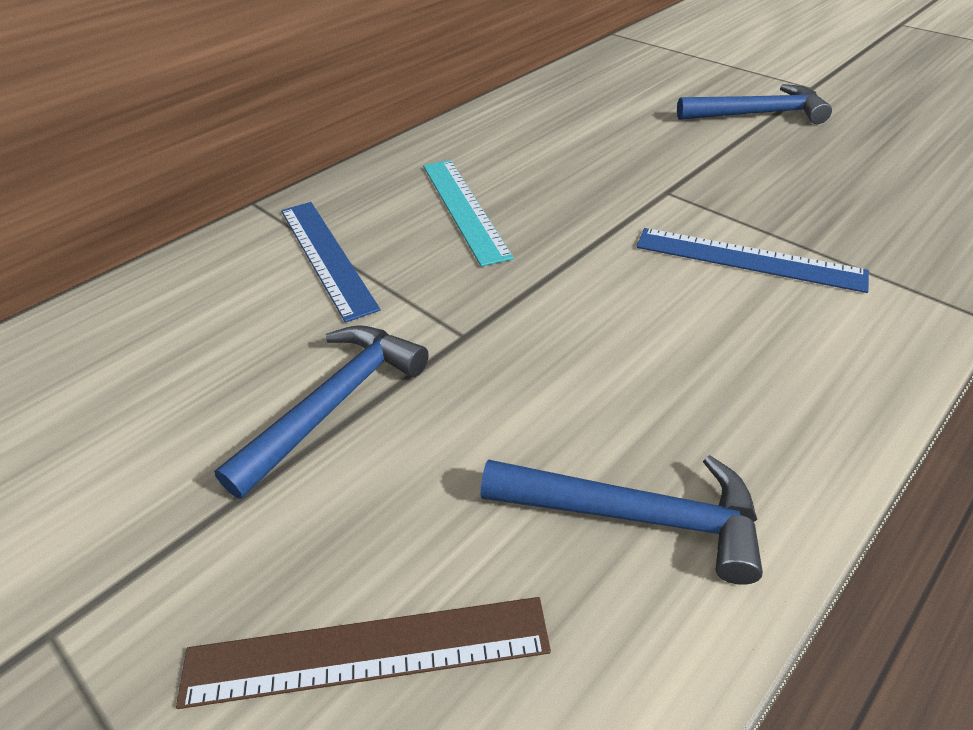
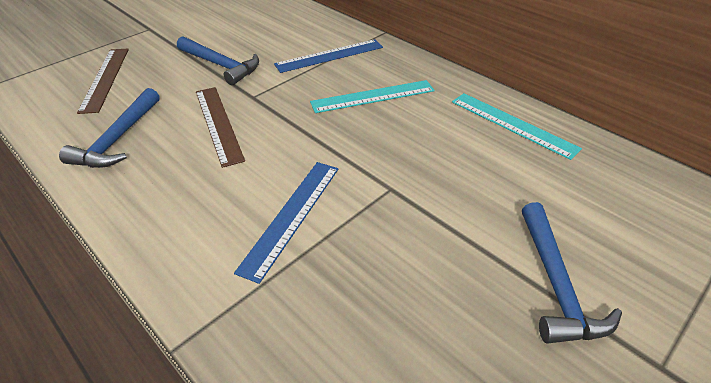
camera: 90 degrees right, 0 degrees up
none -> brown ruler [196,87,245,168]
none -> turquoise ruler [452,93,582,160]

